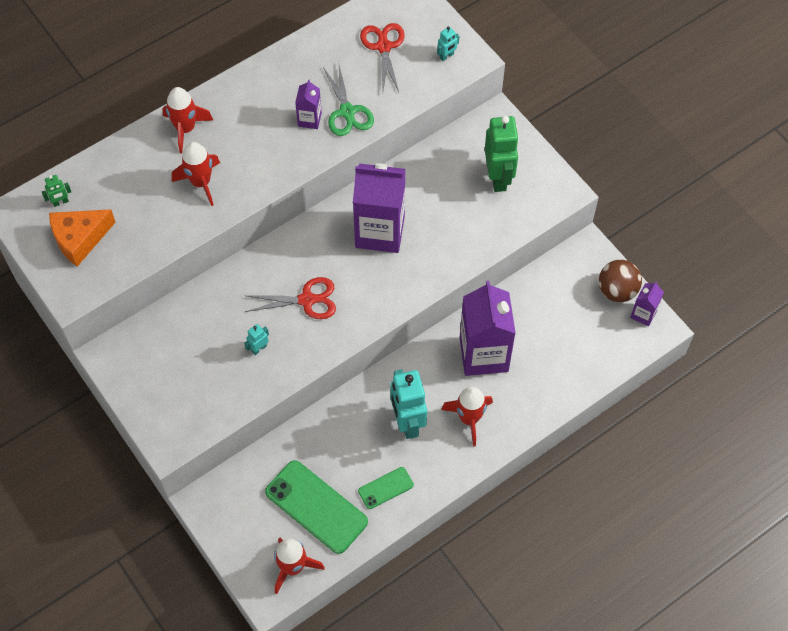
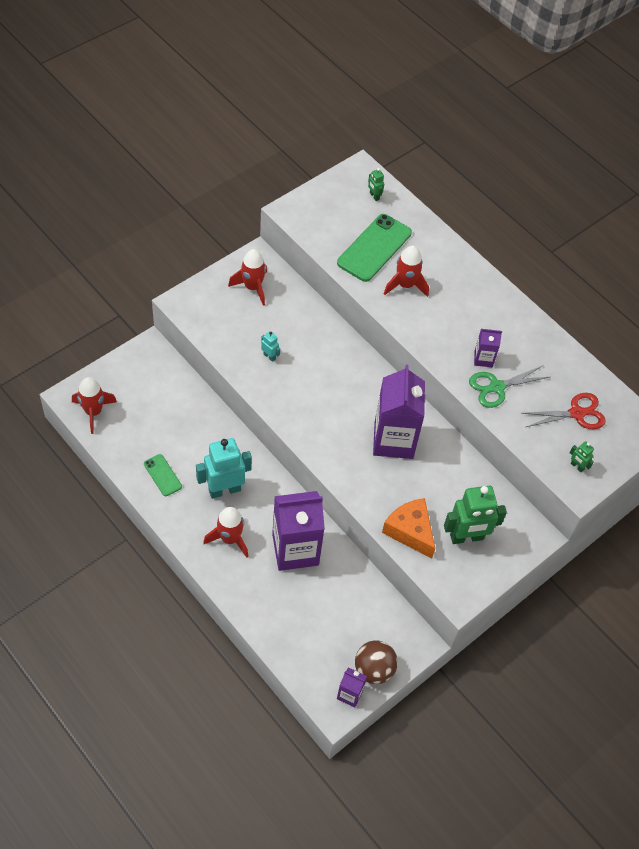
camera: 80 degrees right, 5 degrees down
orange cheese [49,209,116,267] -> orange cheese moved to [382,498,435,559]
red rocket [162,87,213,153] -> red rocket moved to [228,249,267,305]
red scissors [244,277,336,319] -> none
green phone [265,460,368,554] -> green phone moved to [337,214,412,282]
turquoise robot [437,27,459,61] -> green robot [570,441,594,472]

